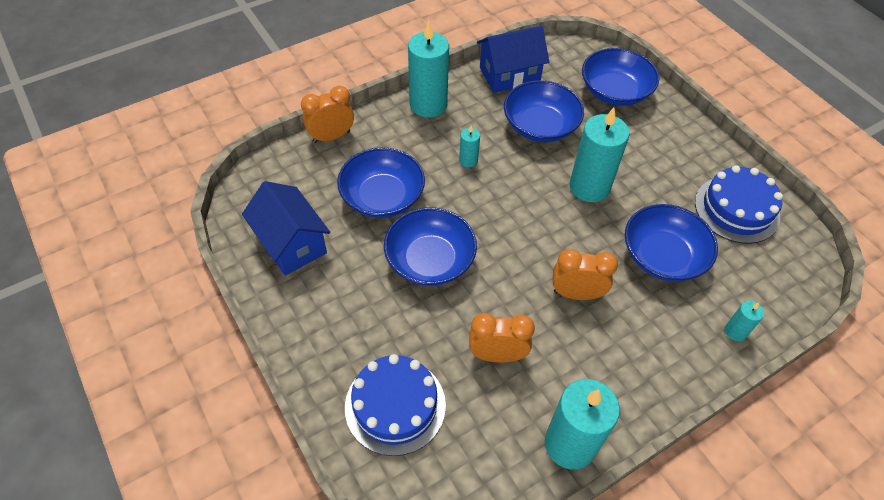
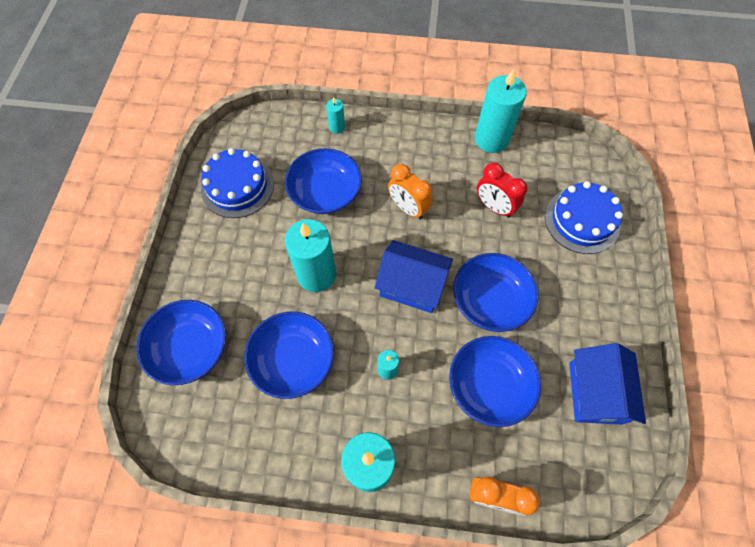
camera: 140 degrees left, 10 degrees up
orange clock [469,313,535,363] -> red clock [477,163,528,218]
blue house [477,25,549,93] -> blue house moved to [375,240,453,313]

